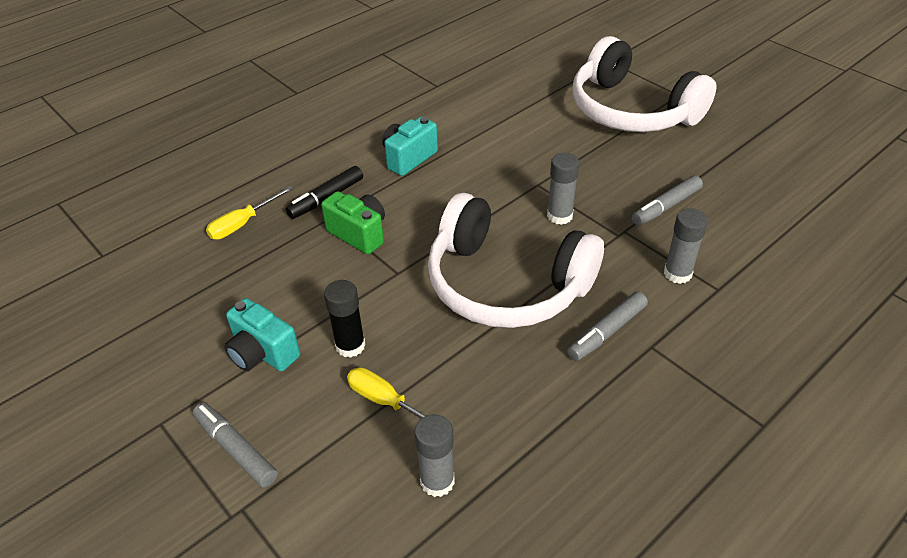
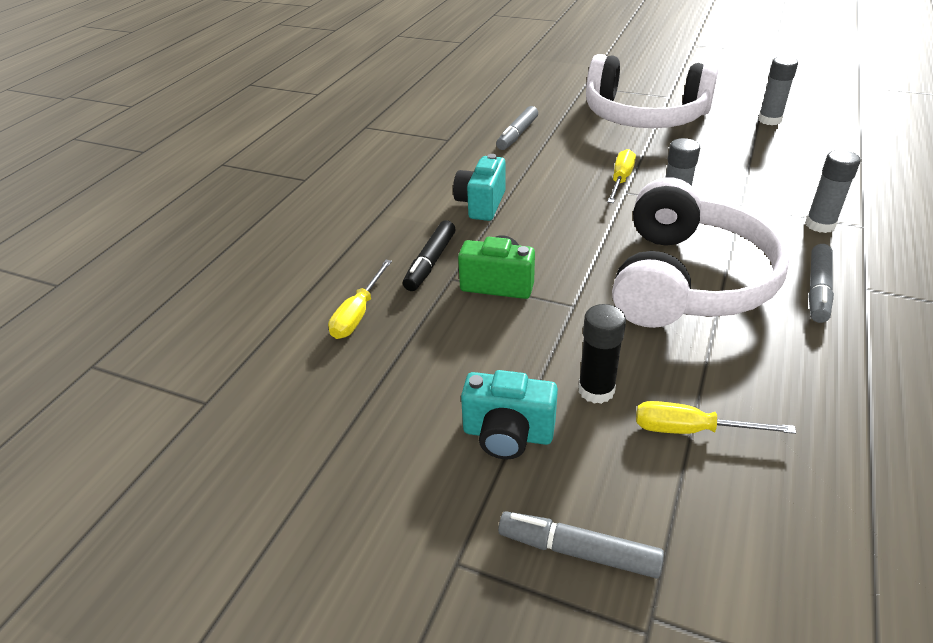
camera: 25 degrees left, 5 degrees down
grey glue stick [414,414,455,497] -> grey glue stick moved to [758,56,798,125]
white headphones [428,193,604,328] -> white headphones turned 75 degrees counterclockwise [612,177,789,328]
grey marker [632,175,703,225] -> grey marker moved to [496,106,538,150]
none -> yellow screwdriver [607,149,636,203]

